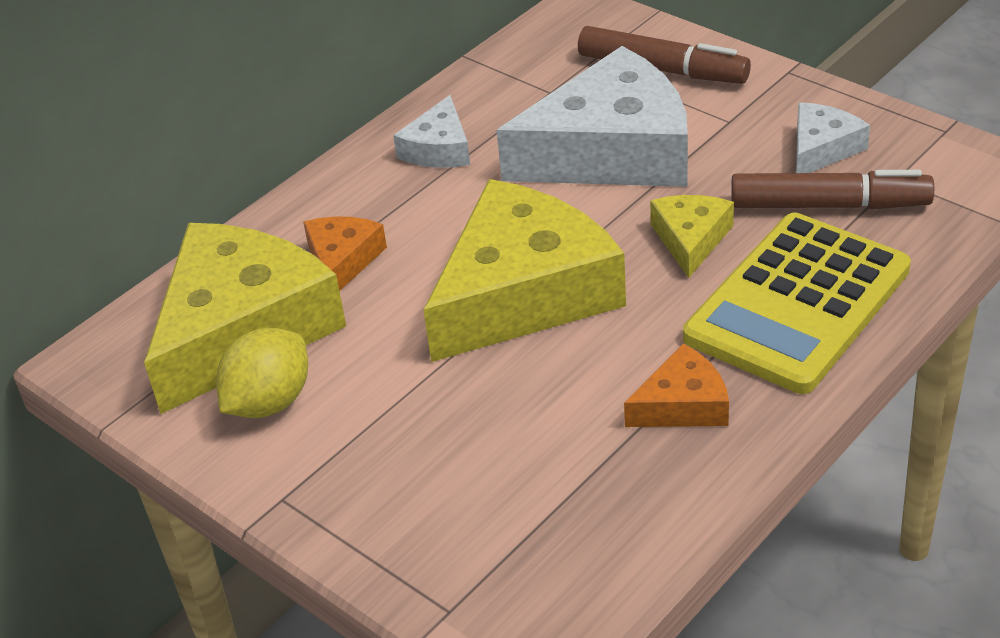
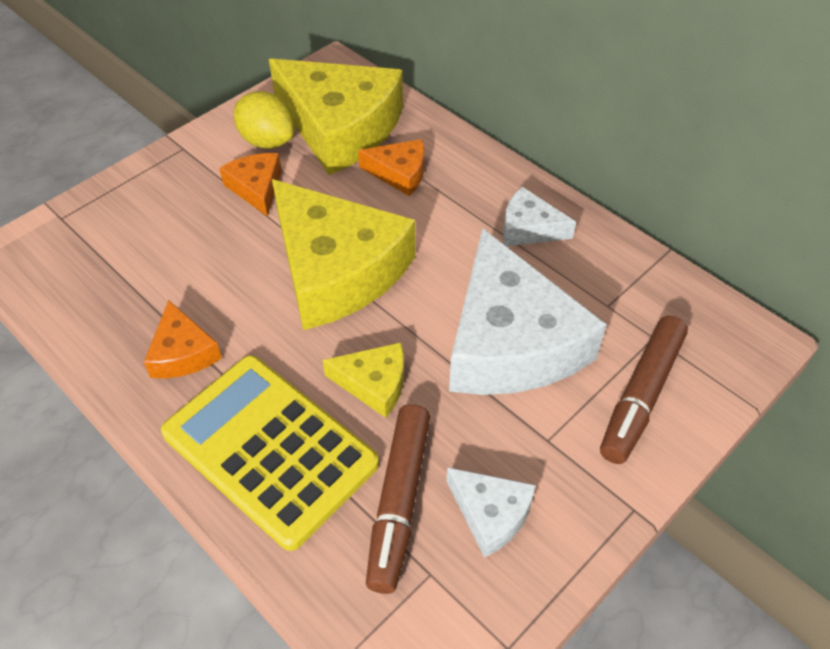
camera: 90 degrees right, 10 degrees up
none -> orange cheese [219,153,282,217]

